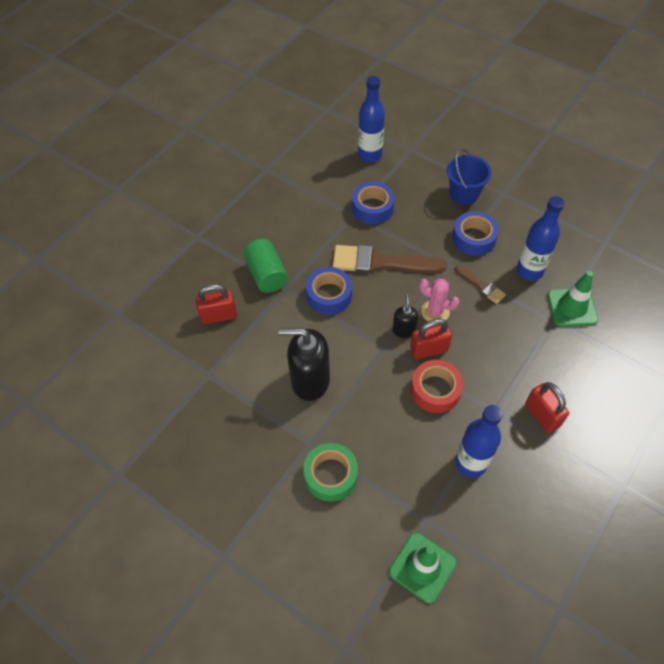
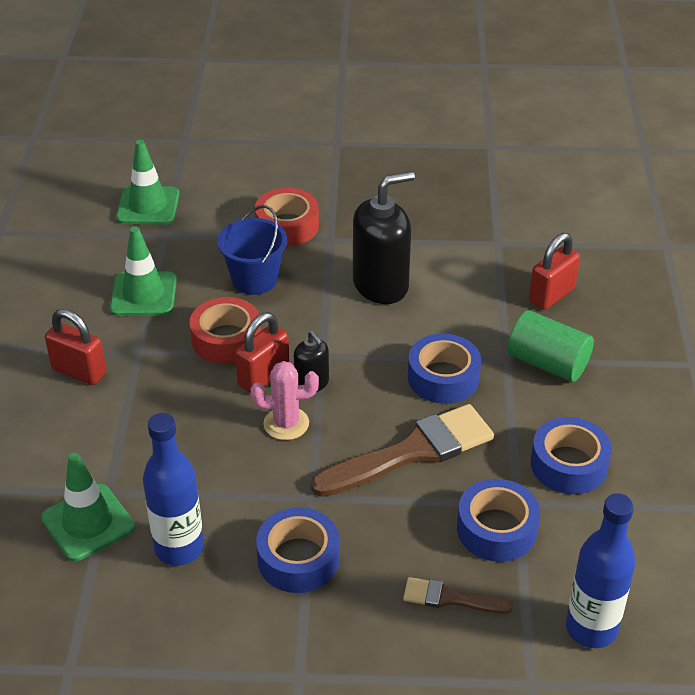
camera: 145 degrees right, 15 degrees down
green tape [303,443,358,502] -> red tape [255,188,319,246]
blue bucket [447,149,492,205] -> blue bucket moved to [217,205,287,295]
brown brush [455,265,506,304] -> brown brush moved to [403,577,512,614]
blue bottle [455,405,503,478] -> green traffic cone [110,226,177,316]
none -> blue tape [531,417,612,494]

